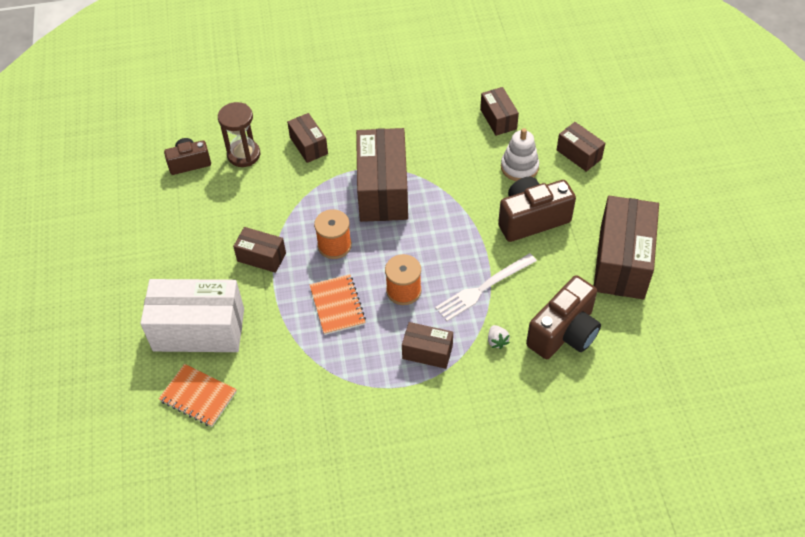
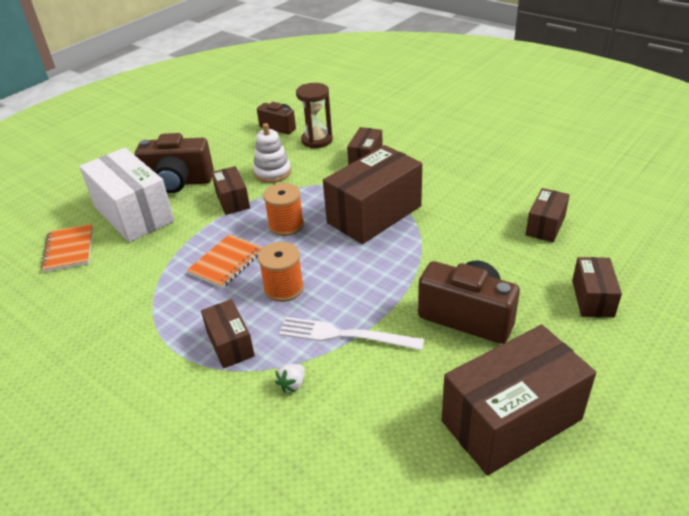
camera: 50 degrees right, 15 degrees down
white stacking toy [501,128,539,181] -> white stacking toy moved to [253,123,291,183]
brown camera [526,275,601,359] -> brown camera moved to [135,133,214,193]

